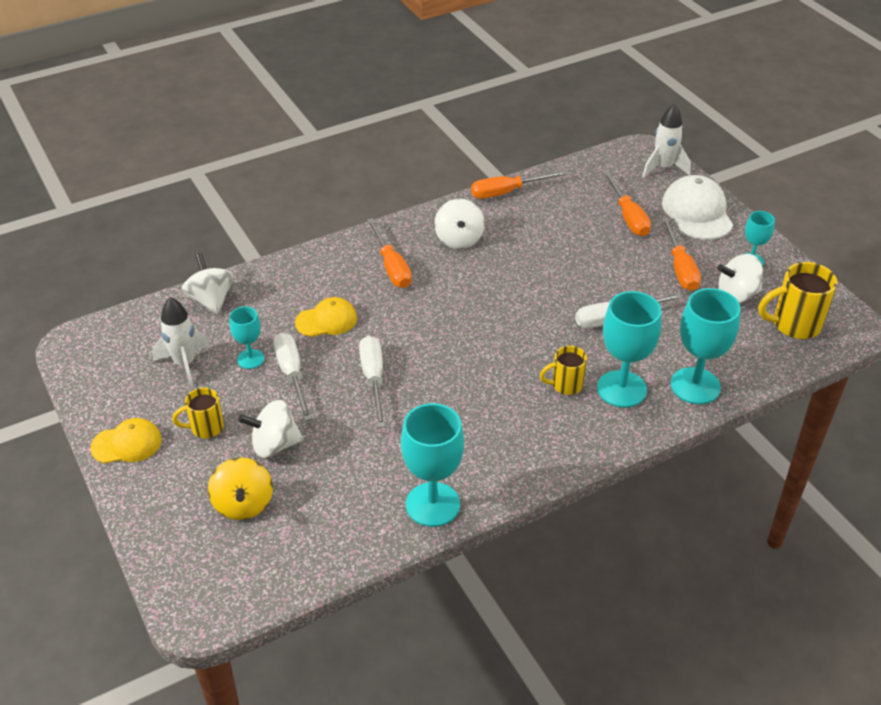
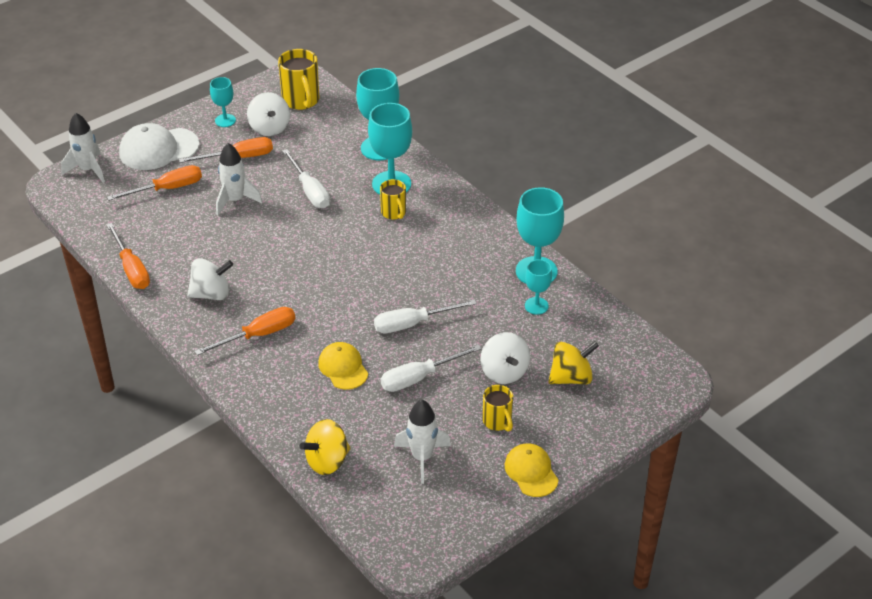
camera: 100 degrees left, 0 degrees up
white spinning top [182,253,234,314] -> yellow spinning top [299,419,351,475]
turquoise goblet [230,306,264,369] -> turquoise goblet moved to [525,259,552,315]
none -> white rocket [216,143,262,215]

